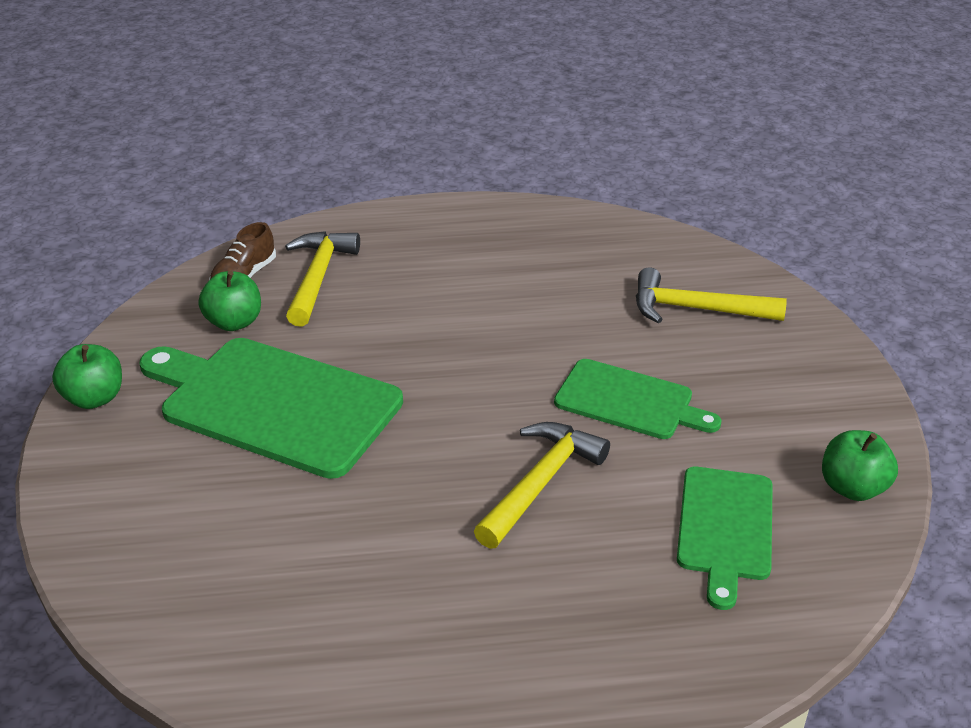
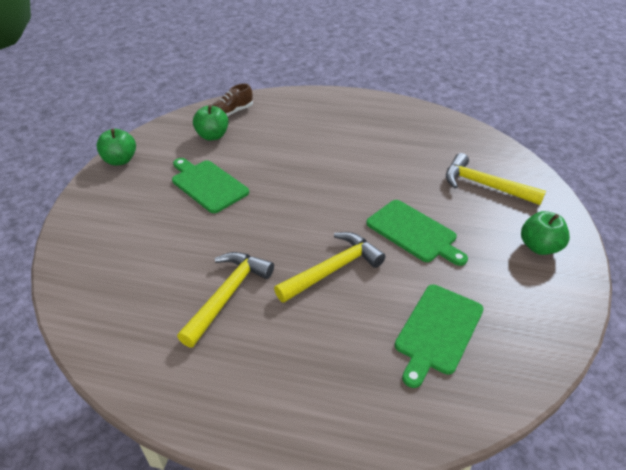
camera: 20 degrees right, 5 degrees up
green cutting board [139,338,403,479] -> green cutting board [172,158,249,213], size x0.59
yellow hammer [285,231,360,327] -> yellow hammer moved to [177,252,274,347]
green apple [822,430,898,501] -> green apple moved to [521,211,570,255]

